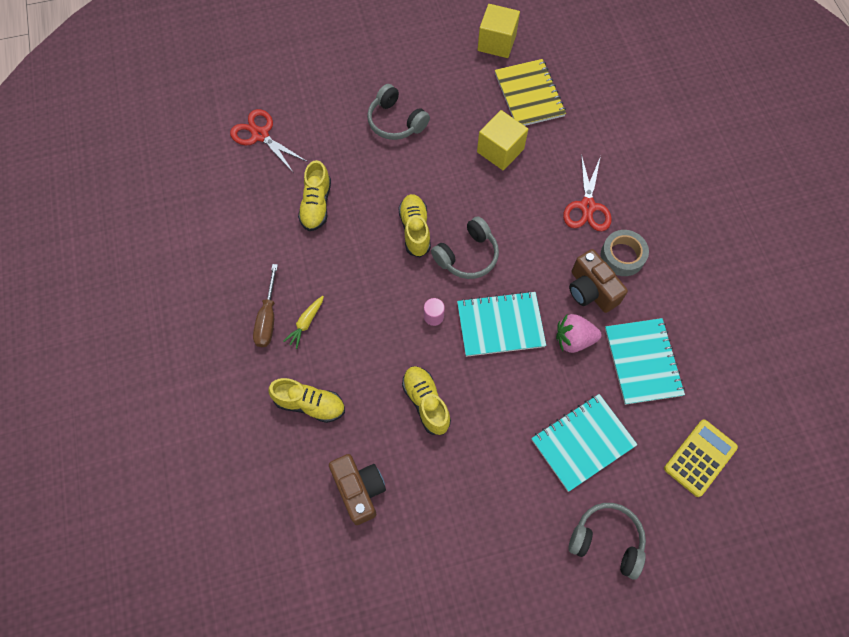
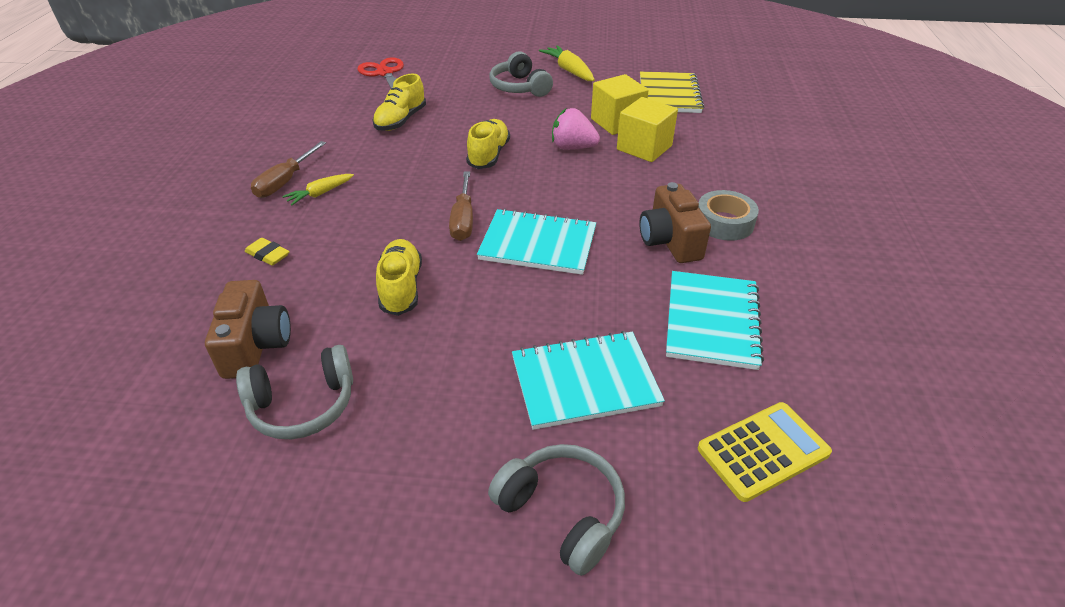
camera: 20 degrees right, 25 degrees down
yellow shoe [268,378,345,423] -> yellow eraser [245,238,290,266]
pink cylinder [424,298,445,326] -> brown screwdriver [449,171,473,241]
grey headphones [431,216,499,279] -> grey headphones moved to [236,345,353,439]
yellow cube [478,4,520,58] -> yellow cube moved to [617,97,678,162]
pink strawberry [556,314,601,353] -> pink strawberry moved to [552,108,600,150]
red scissors [563,154,612,231] -> none
none -> yellow carrot [539,45,595,81]

